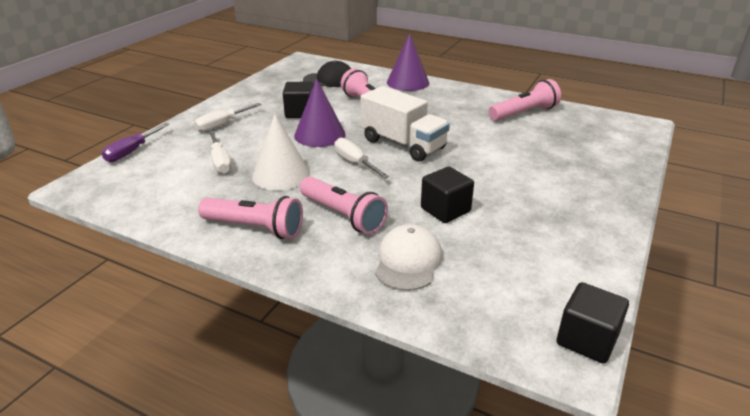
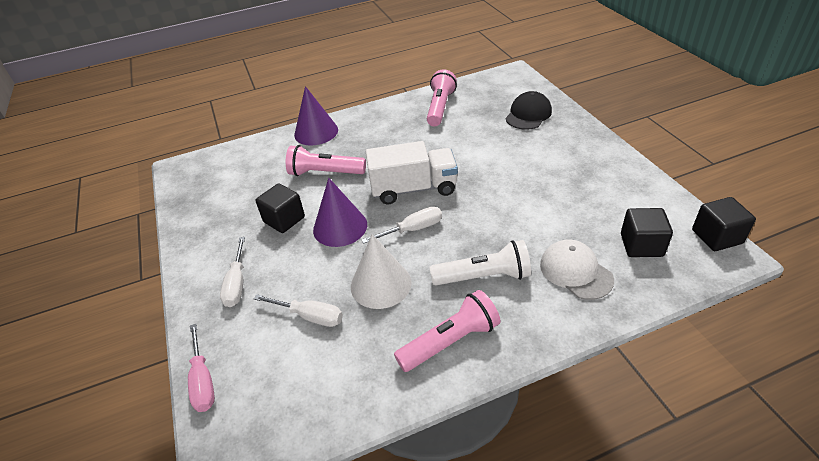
camera: 45 degrees left, 10 degrees up
purple screwdriver [102,123,169,162] -> pink screwdriver [188,324,215,412]
pink flashlight [300,177,388,235] -> white flashlight [430,240,531,286]
black cap [303,60,351,87] -> black cap moved to [505,91,552,130]
white screwdriver [334,138,389,179] -> white screwdriver turned 150 degrees clockwise [362,207,442,244]
black cube [421,167,474,223] -> black cube moved to [621,208,673,257]

